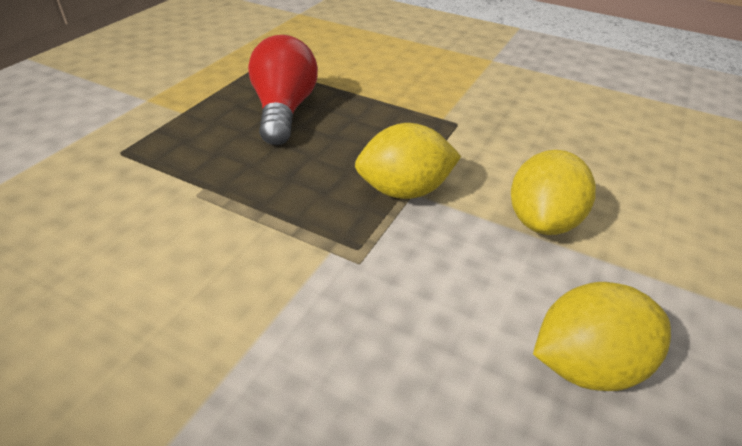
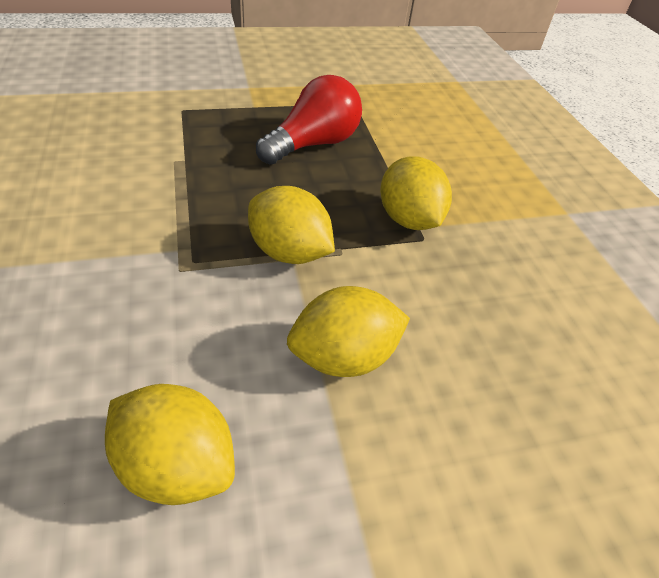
camera: 45 degrees right, 5 degrees up
none -> yellow lemon [380,156,452,230]

